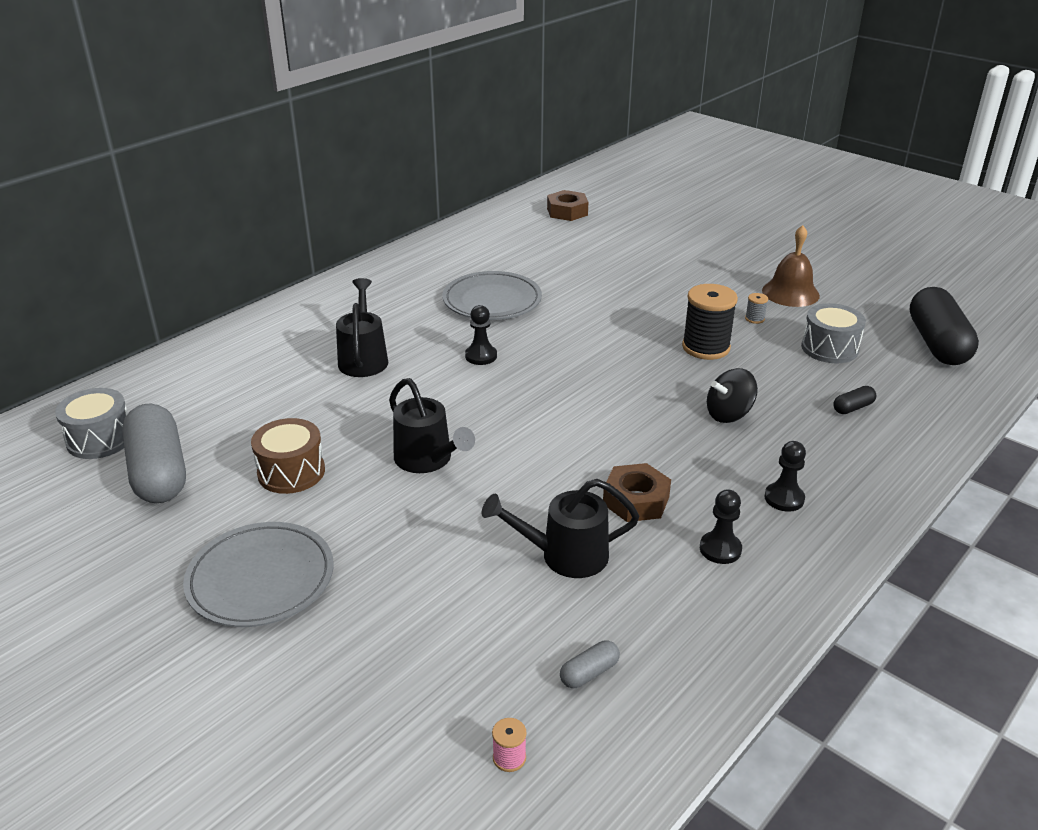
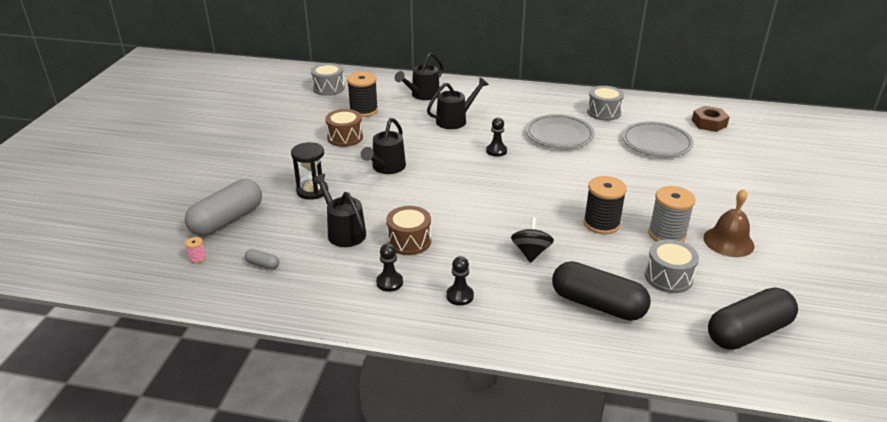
camera: 60 degrees right, 0 degrees up
grey capsule [122,403,186,503] -> grey capsule moved to [185,179,262,236]
grey plate [183,522,333,627] -> grey plate moved to [622,122,694,157]
brown nut [603,463,671,522] -> brown drum [386,206,431,255]
black spinning top [707,368,758,423] -> black spinning top turned 60 degrees clockwise [511,217,554,263]
grey spool [745,293,768,324] -> grey spool [648,186,696,242], size x2.34
black capsule [834,386,876,414] -> black capsule [552,261,651,321], size x2.43
none -> black hourglass [291,142,328,200]
none -> black spool [347,72,378,117]
none -> black watering can [395,53,444,100]
none -> grey drum [587,86,624,121]

